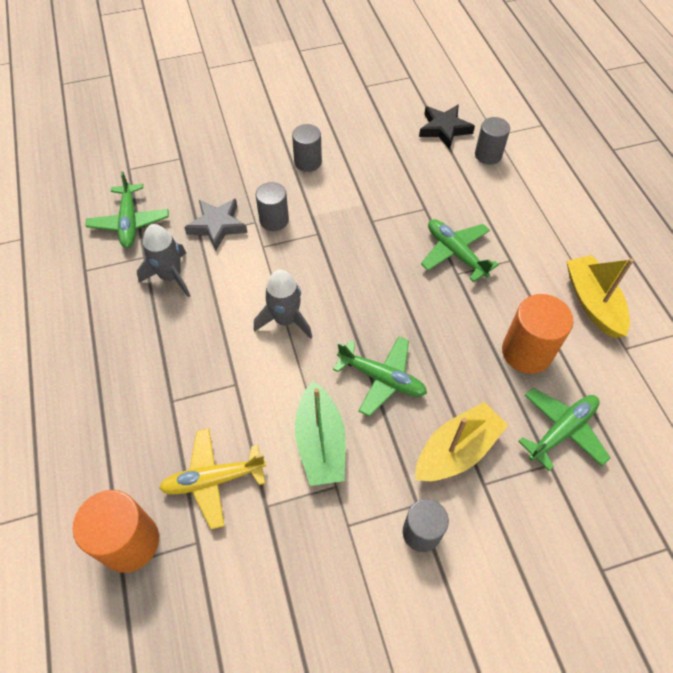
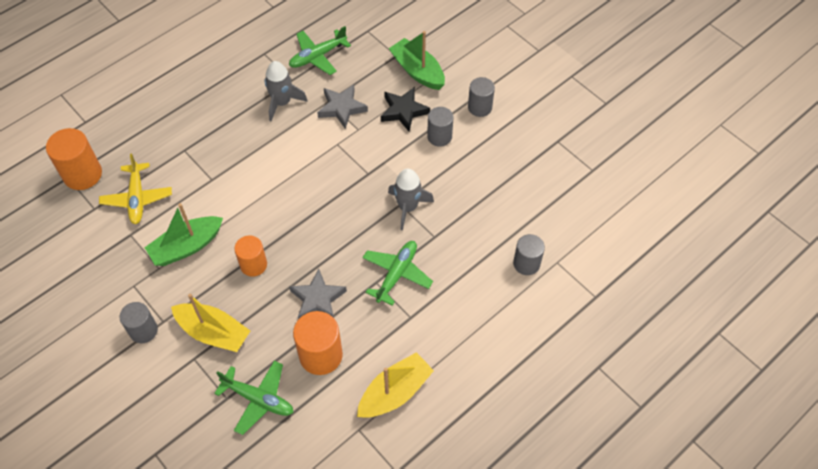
camera: 65 degrees right, 0 degrees up
yellow plane [159,429,266,529] -> yellow plane turned 150 degrees counterclockwise [99,154,172,224]
grey rocket [254,270,312,339] -> grey rocket moved to [388,169,434,230]
grey cylinder [256,182,289,231] -> grey cylinder moved to [468,77,495,117]
green plane [333,336,427,417] -> orange cylinder [234,236,267,277]
black star [419,105,475,150] -> black star moved to [381,87,430,131]
none -> grey star [289,269,347,319]
none -> green boat [388,31,445,90]

